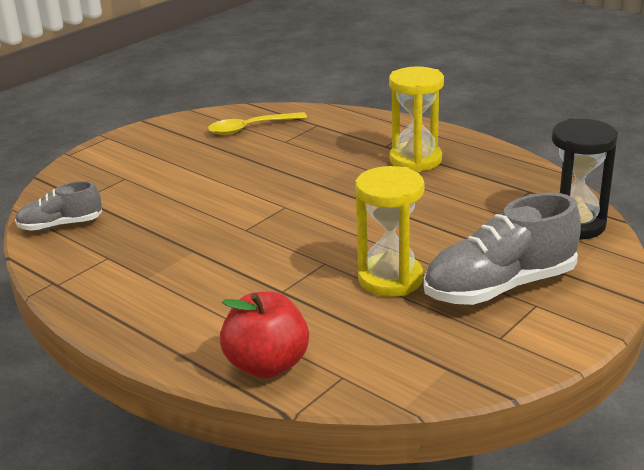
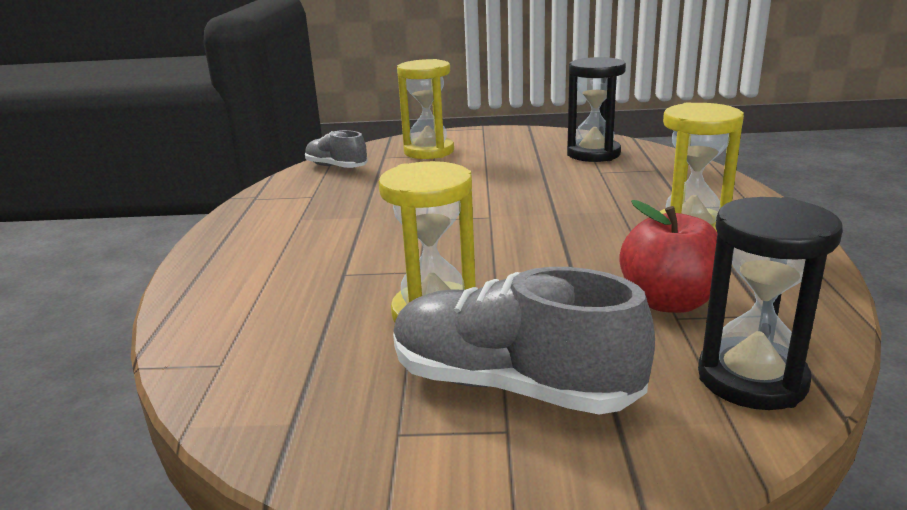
camera: 50 degrees right, 5 degrees down
yellow spoon [208,112,307,135] -> black hourglass [567,57,626,162]
red apple [220,292,309,378] -> red apple moved to [619,200,717,313]
none -> yellow hourglass [397,59,454,159]

